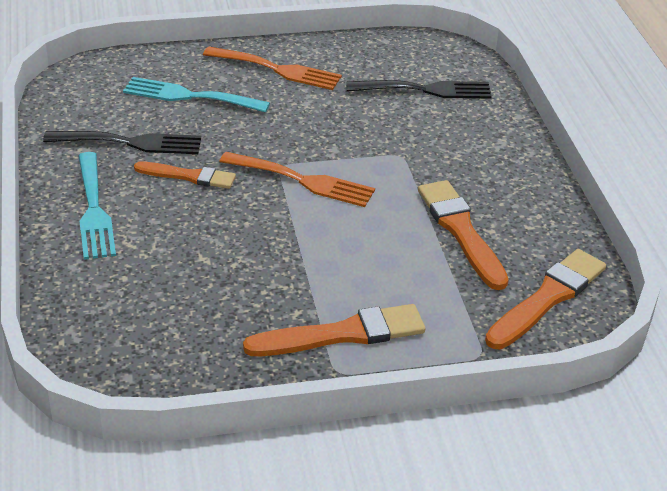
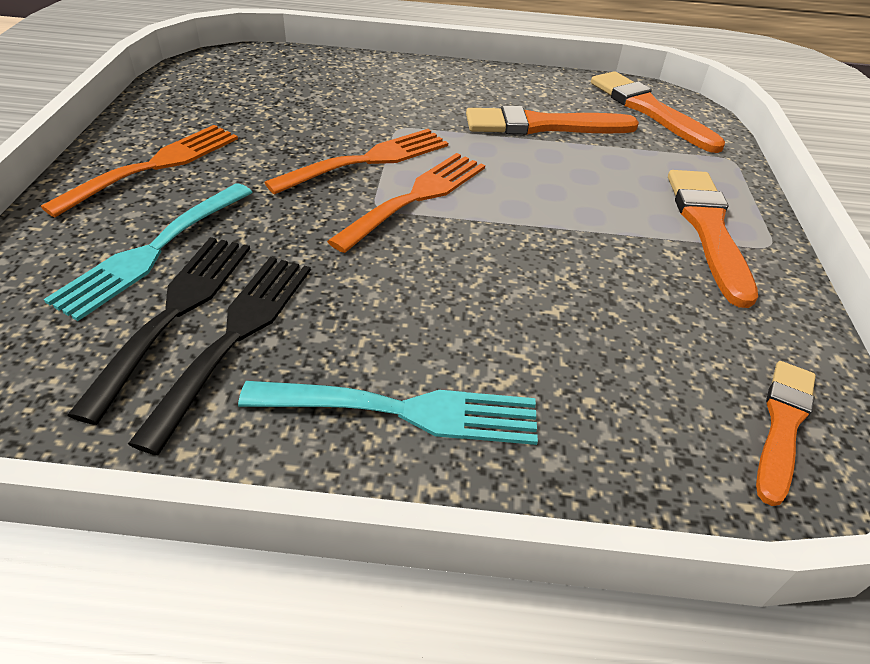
camera: 75 degrees left, 5 degrees up
orange brush [134,161,236,189] -> orange brush moved to [756,361,816,506]
black fork [346,80,492,99] -> black fork moved to [67,237,250,425]
none -> orange fork [264,129,448,195]

